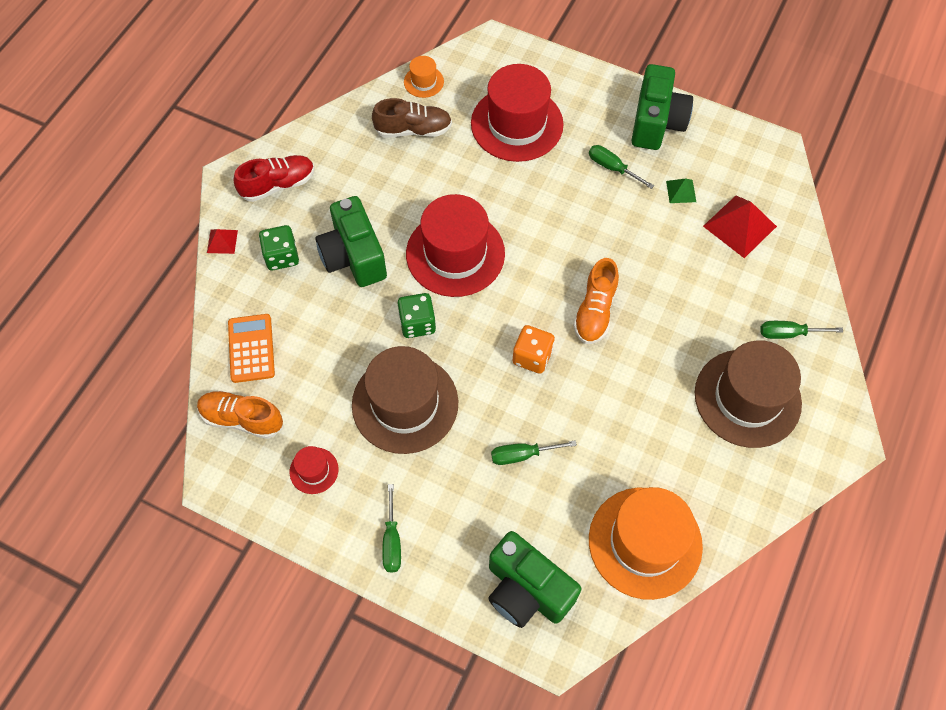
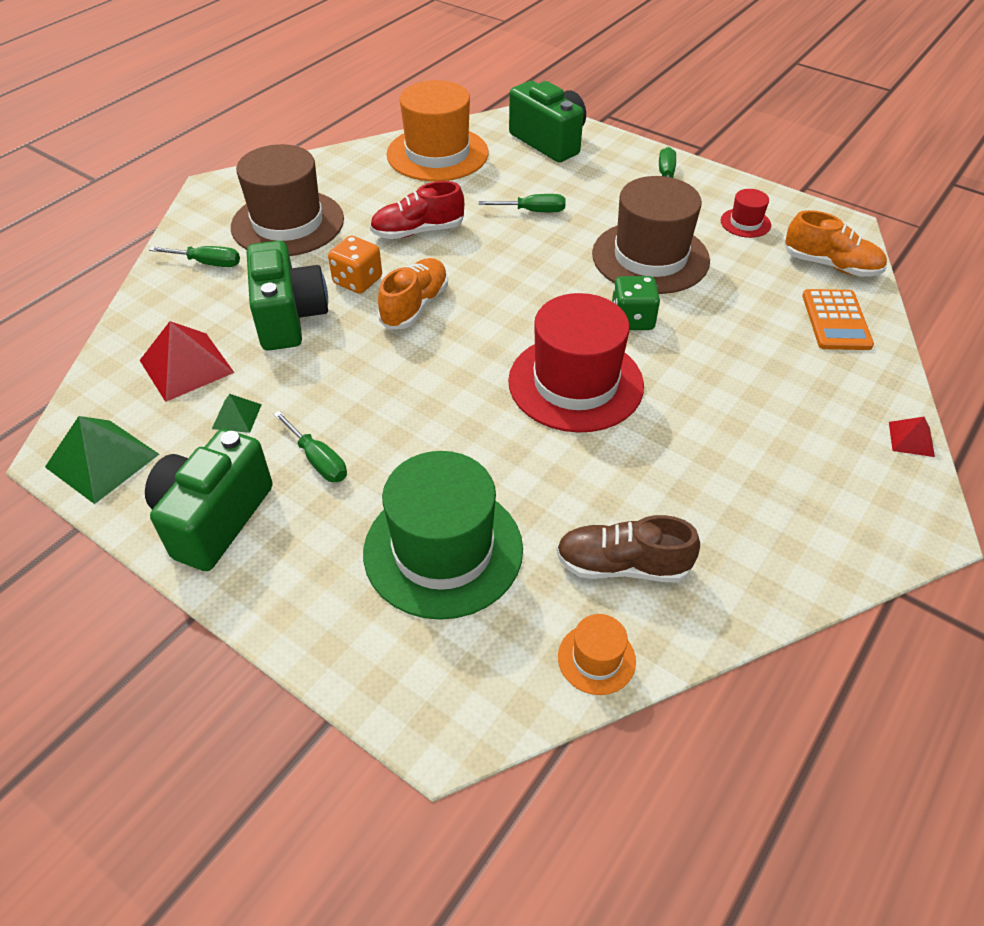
camera: 170 degrees left, 15 degrees down
red shoe [233,155,315,202] -> red shoe moved to [370,181,464,239]
green dice [259,225,299,270] -> none
green camera [315,196,387,287] -> green camera moved to [247,241,328,351]
red hat [471,64,564,162] -> green hat [363,451,523,620]
orange dice [513,325,555,374] -> orange dice moved to [328,236,382,294]
none -> green pyramid [45,416,159,504]

